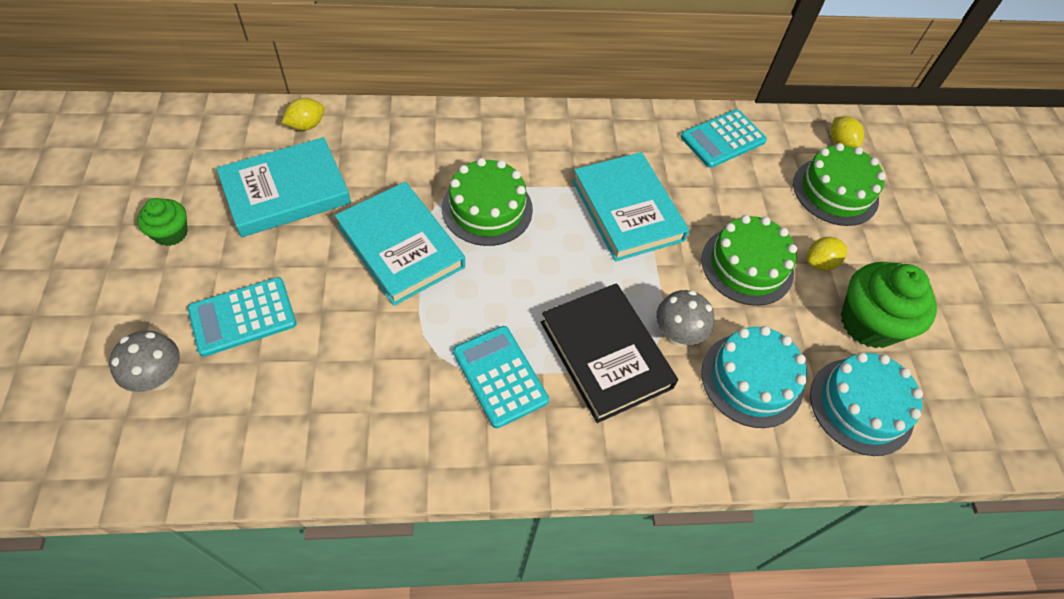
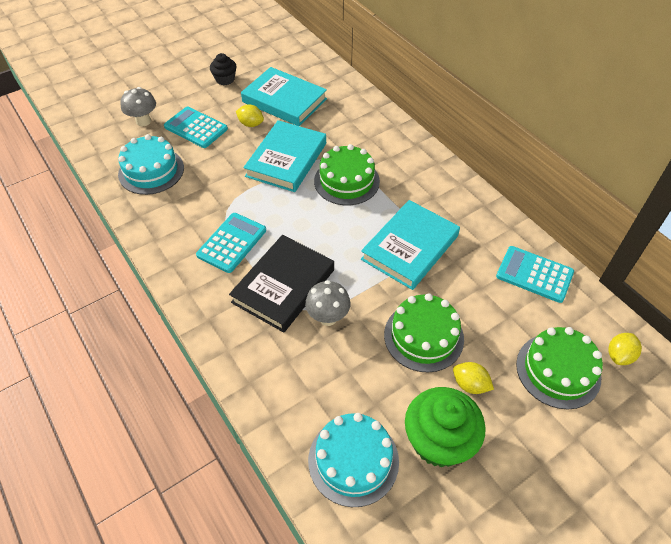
camera: 65 degrees right, 5 degrees down
green cupcake [137,198,188,246] -> black cupcake [210,53,237,85]
yellow lemon [282,98,324,130] -> yellow lemon moved to [236,104,264,127]
turquoise cake [701,326,807,428] -> turquoise cake moved to [118,134,184,195]

